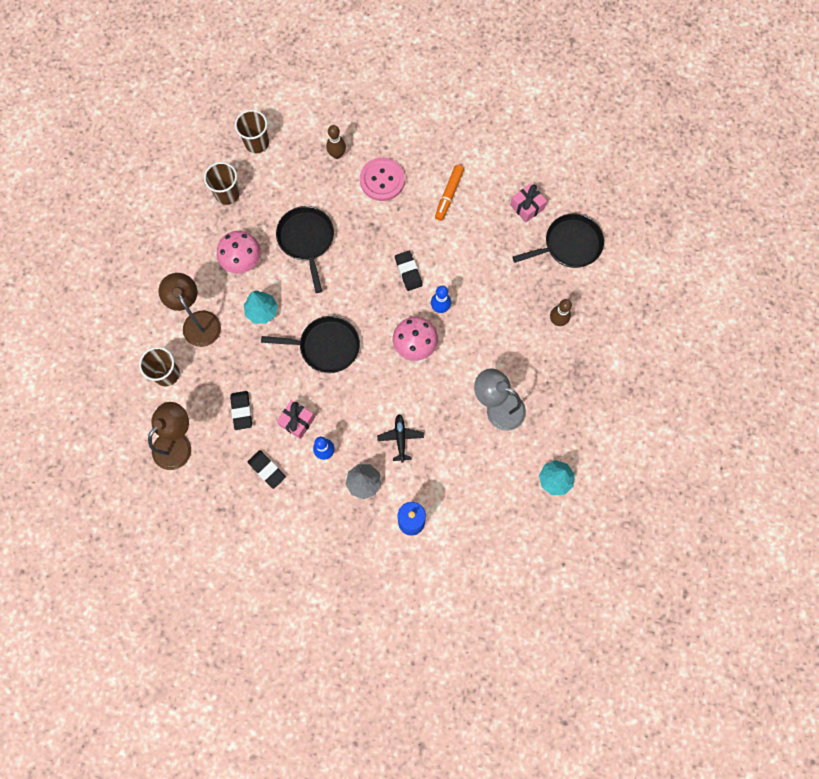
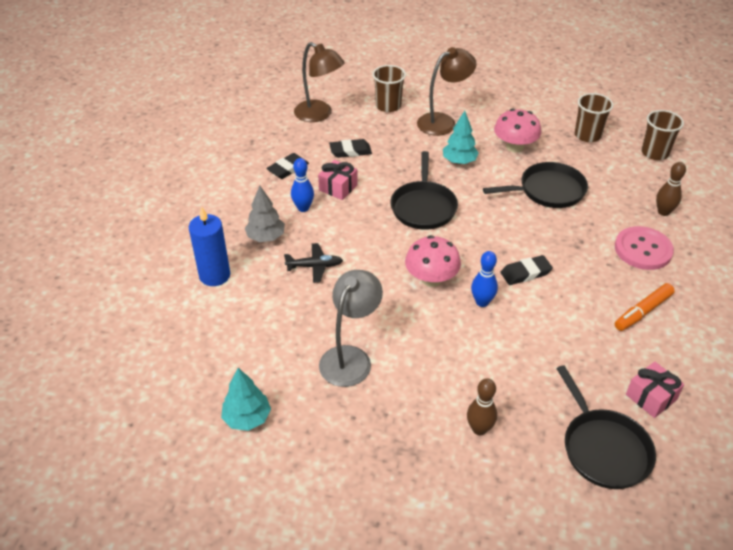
camera: 90 degrees right, 30 degrees down
orange marker [435,165,464,221] -> orange marker turned 60 degrees counterclockwise [615,283,675,331]

